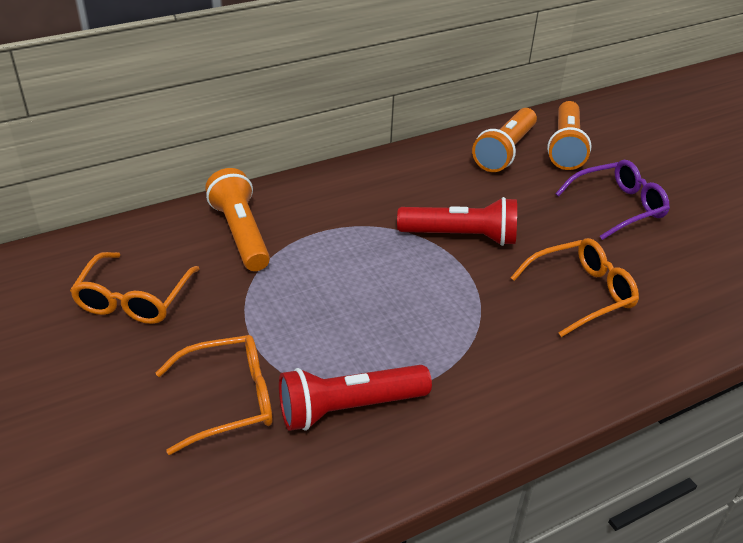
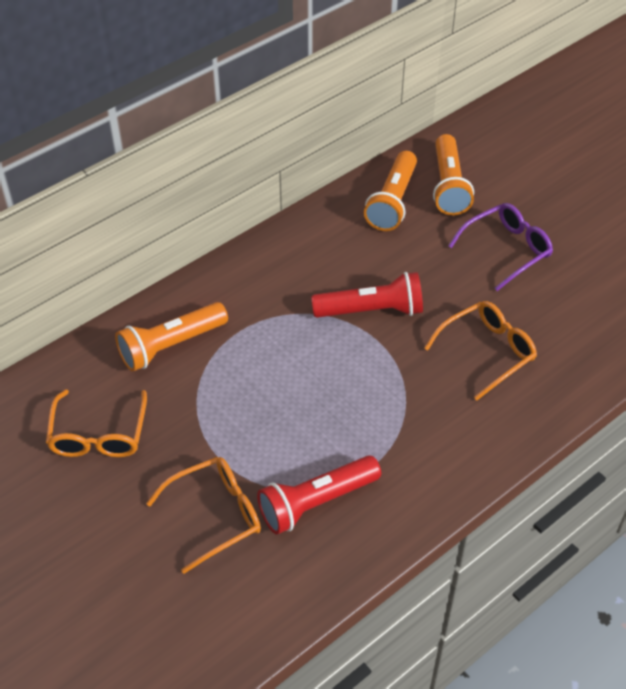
camera: 10 degrees left, 10 degrees up
orange flashlight [205,168,270,271] -> orange flashlight turned 90 degrees counterclockwise [115,302,228,372]

